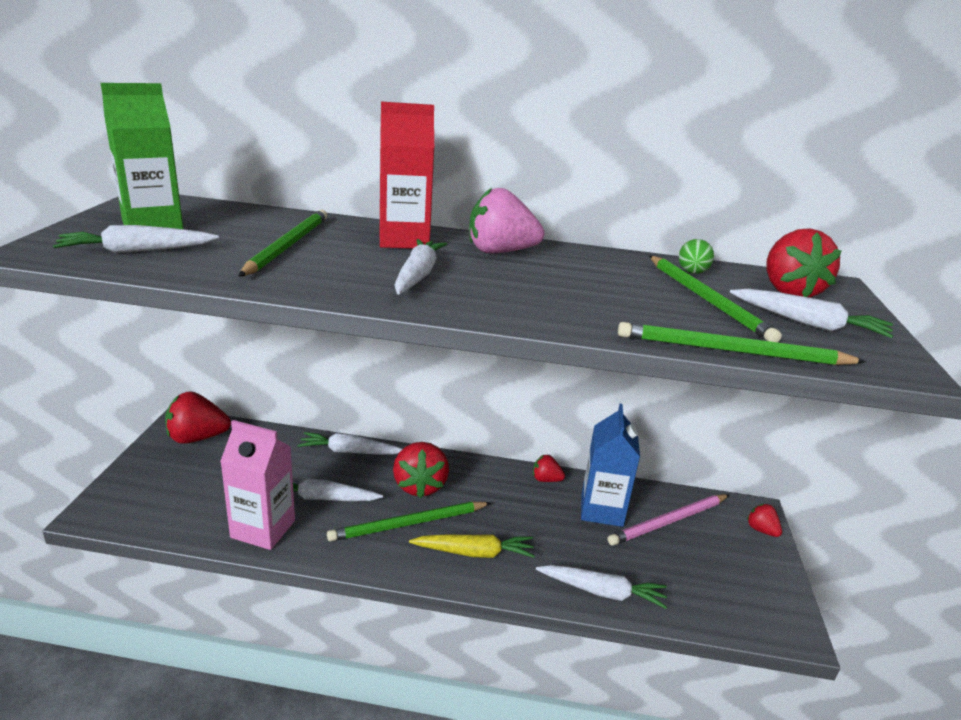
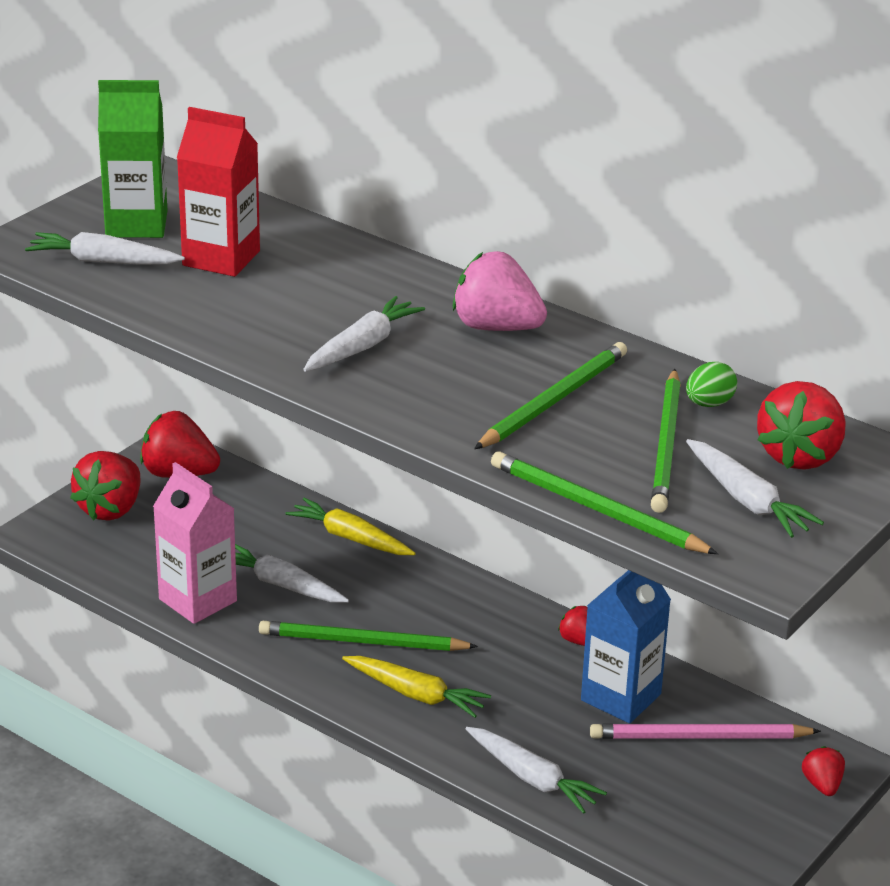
camera: 30 degrees right, 5 degrees up
green pencil [239,209,327,276] -> green pencil moved to [474,342,627,449]
white carrot [298,432,402,454] -> yellow carrot [286,498,416,555]
red carton [379,102,434,249] -> red carton moved to [177,107,260,277]
red strawberry [393,442,449,498] -> red strawberry moved to [70,451,140,521]

